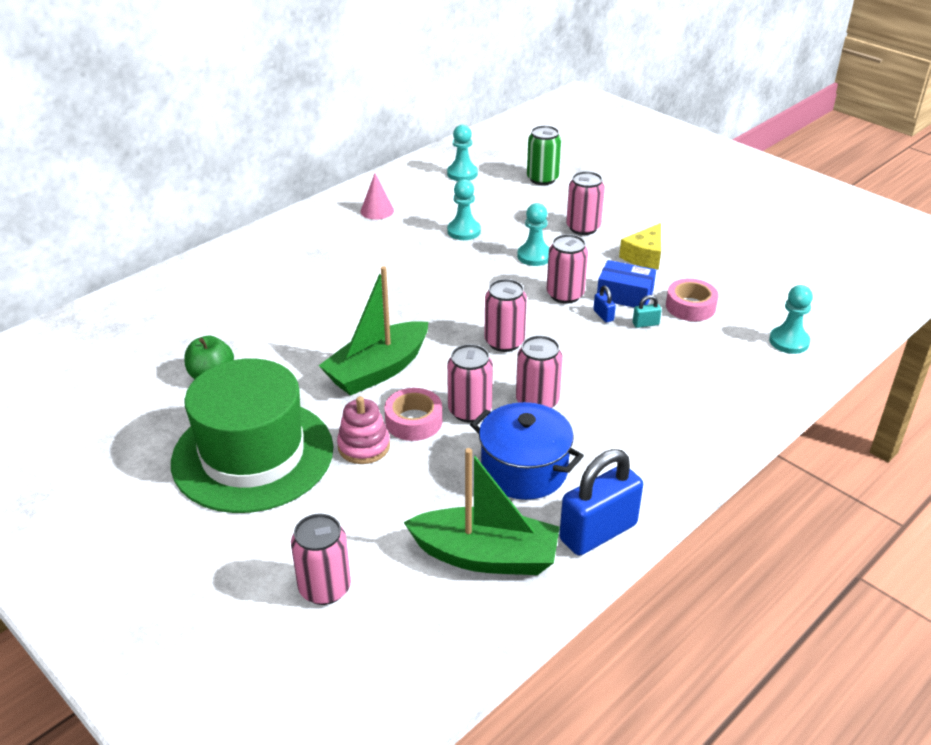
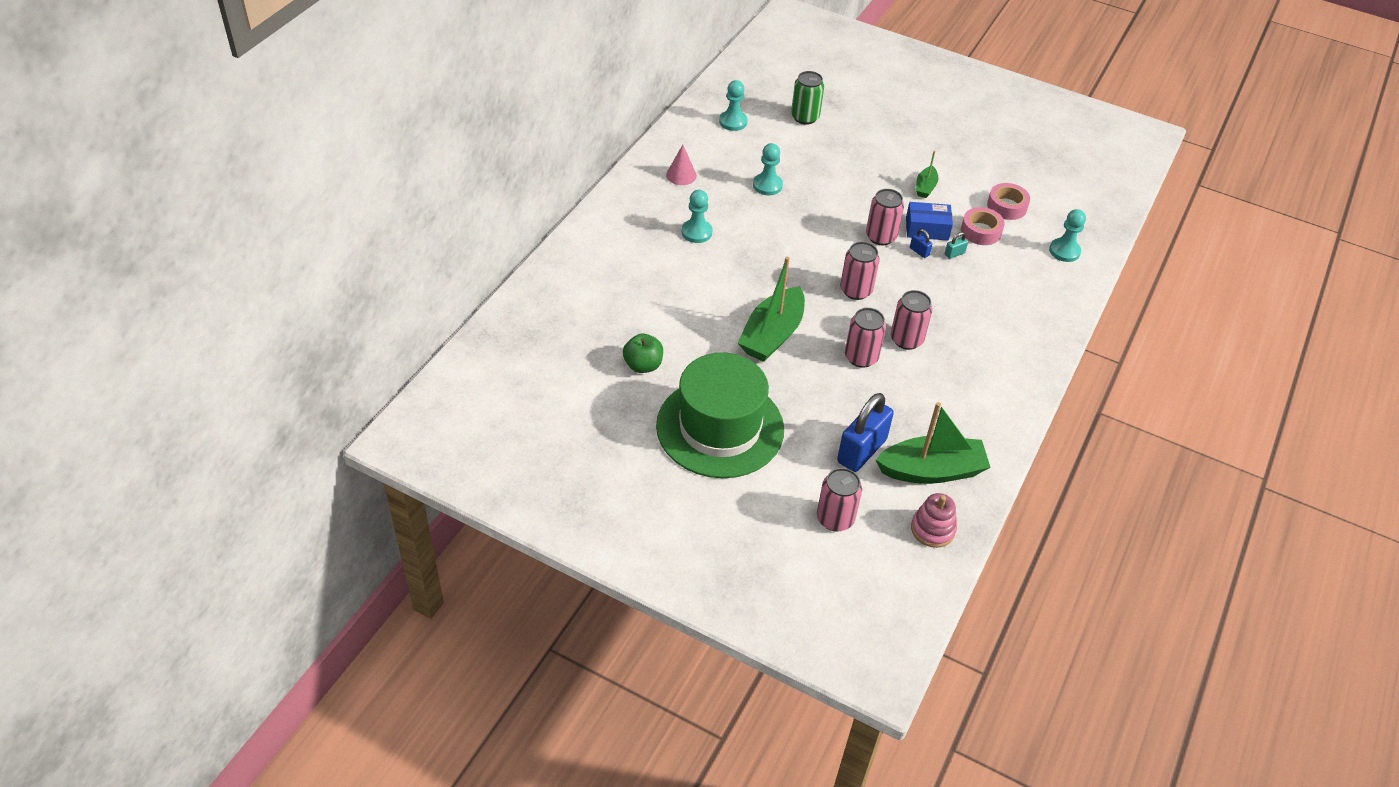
camera: 20 degrees left, 10 degrees up
pink stacking toy [337,396,390,464] -> pink stacking toy moved to [911,493,957,548]
pink tape [385,388,442,441] -> pink tape moved to [987,183,1030,220]
blue pot [470,402,584,500] -> none
turquoise pawn [517,203,550,266] -> turquoise pawn moved to [682,190,713,243]
blue padlock [559,449,643,556] -> blue padlock moved to [837,393,894,472]
pink can [566,171,605,235] -> none
yellow cheese [619,223,661,269] -> green boat [916,151,938,198]

